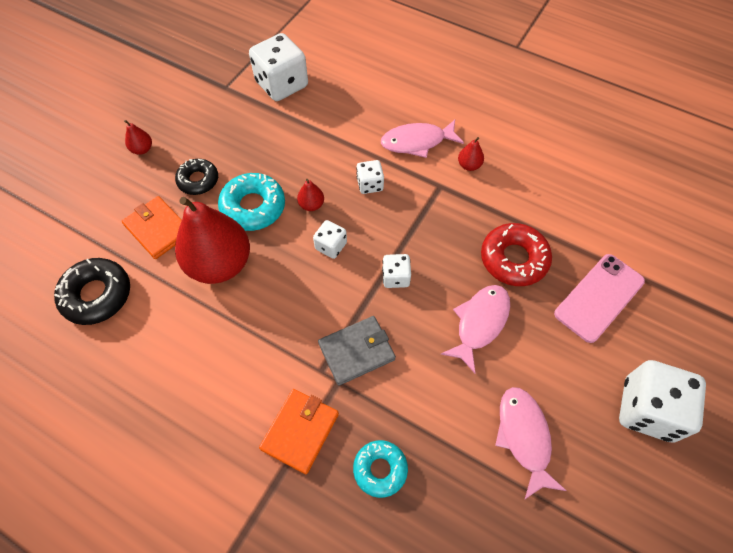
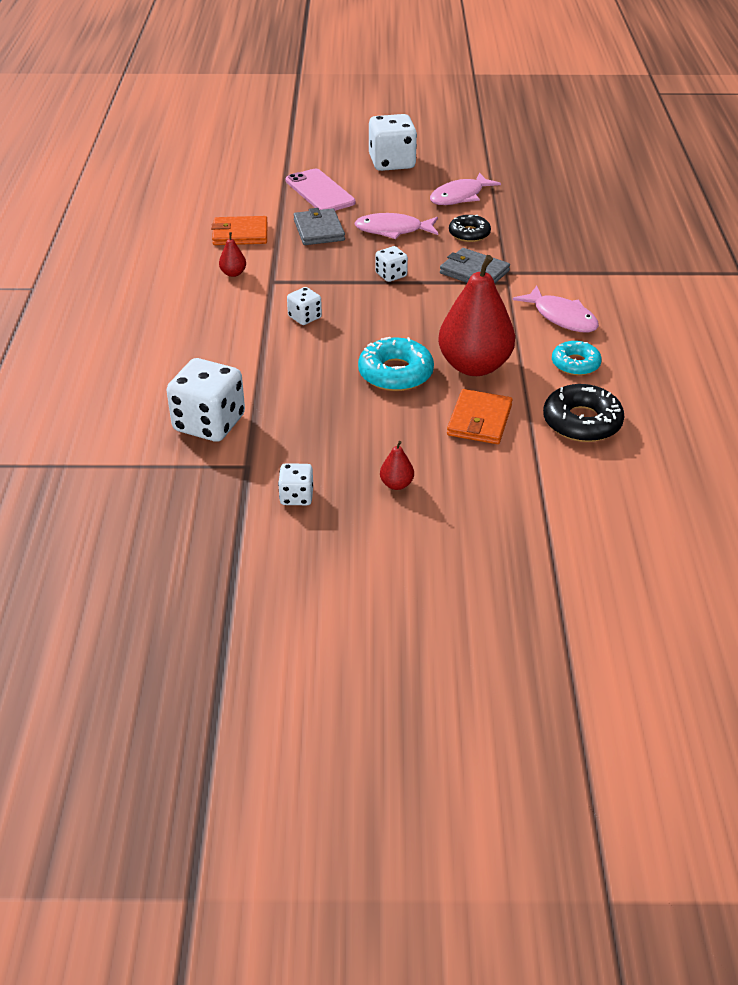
camera: 120 degrees left, 20 degrees down
black donut [175,159,218,195] -> black donut moved to [449,215,491,242]
orange wallet [259,389,339,474] -> orange wallet moved to [211,216,268,245]
red pear [297,179,324,211] -> none
white dice [313,220,347,259] -> white dice moved to [278,463,313,505]
turquoise donut [353,440,408,498] -> turquoise donut moved to [552,341,602,376]
pink fish [381,120,464,158] -> pink fish moved to [513,286,599,332]
red donut [481,223,552,286] -> grey wallet [294,208,345,245]
pink phone [554,254,645,343] -> pink phone turned 45 degrees clockwise [286,169,356,211]

